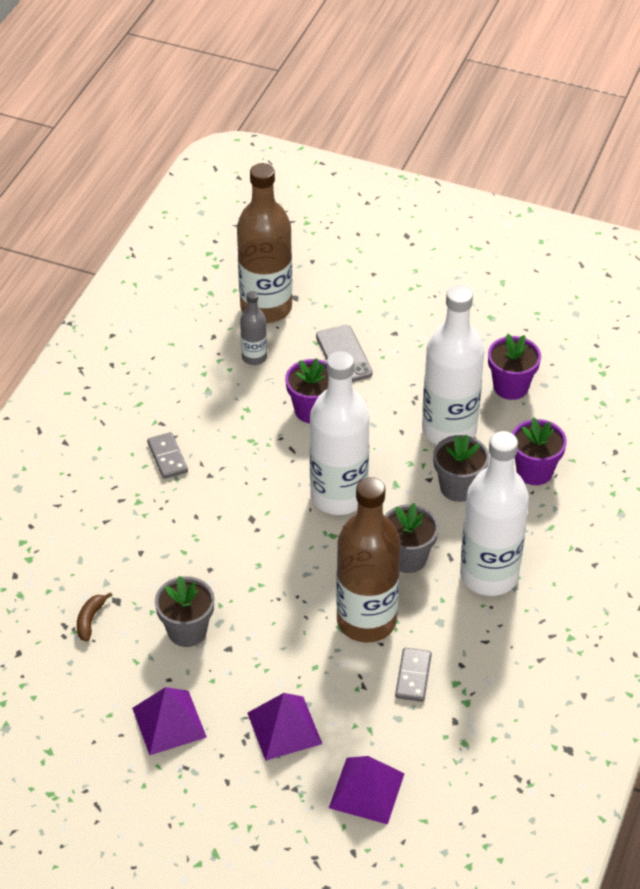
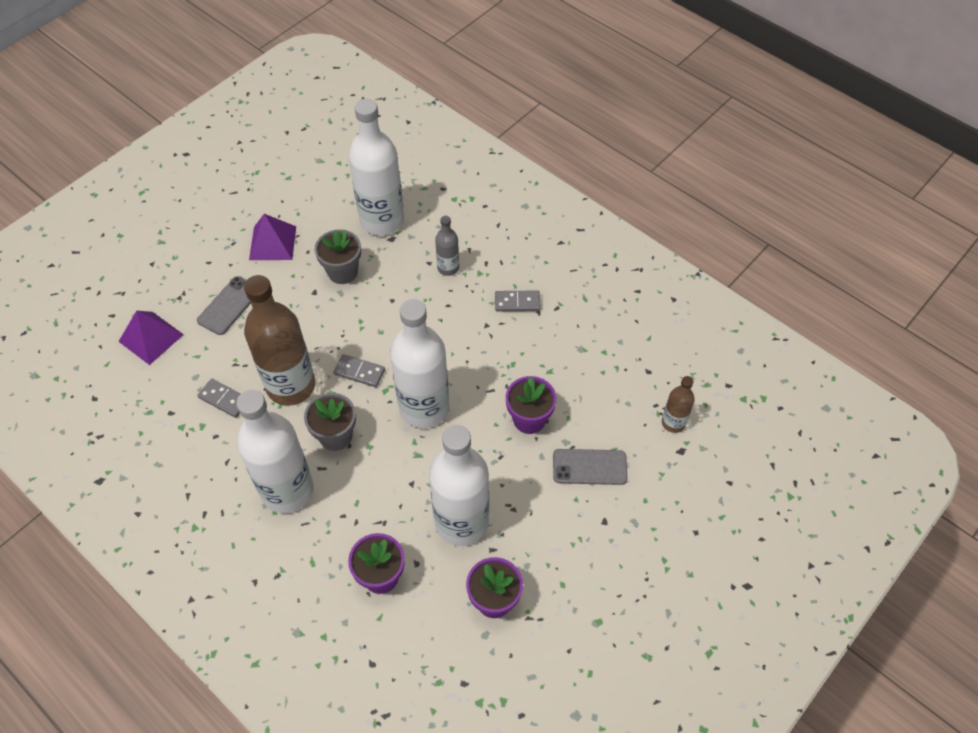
camera: 110 degrees right, 10 degrees up
brown banana [77,592,113,642] -> white bottle [349,99,404,236]
brown bottle [237,163,293,323] -> brown bottle [662,376,695,433], size x0.48
grey bottle [240,291,267,365] -> grey bottle moved to [435,216,459,276]
purple pyramid [248,693,322,761] -> grey phone [197,276,251,335]
grey flower pot [433,434,489,502] -> none
none -> grey domino [333,354,385,387]

